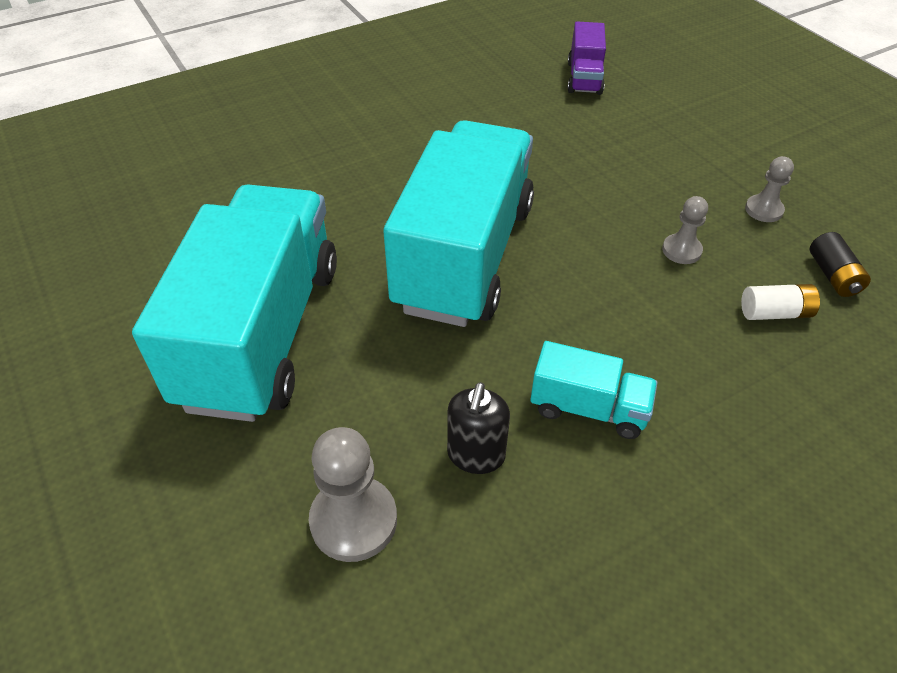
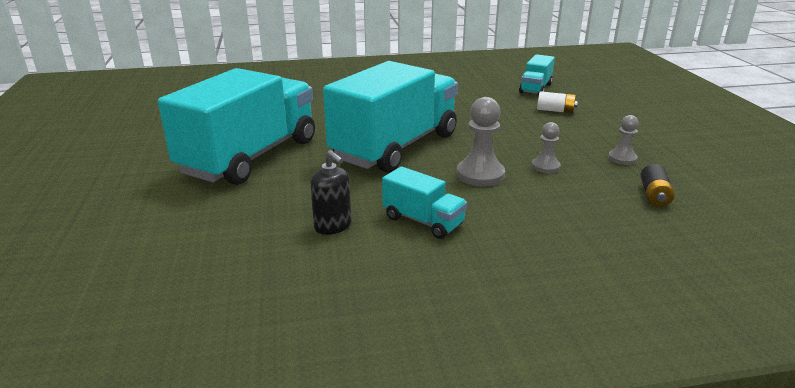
camera: 20 degrees right, 20 degrees down
grey pawn [309,427,397,562] -> grey pawn moved to [457,97,505,187]
black soap dispenser [447,382,510,474] -> black soap dispenser turned 75 degrees counterclockwise [310,150,351,235]
purple truck [568,22,606,95] -> turquoise truck [519,54,555,95]
white battery [741,284,820,320] -> white battery moved to [537,91,578,113]

